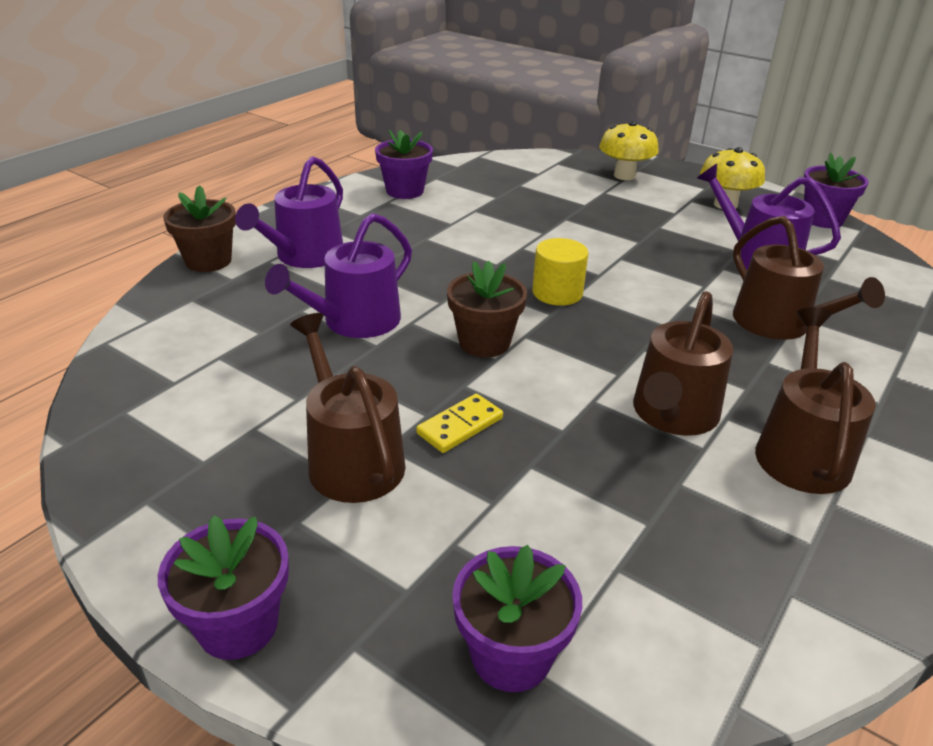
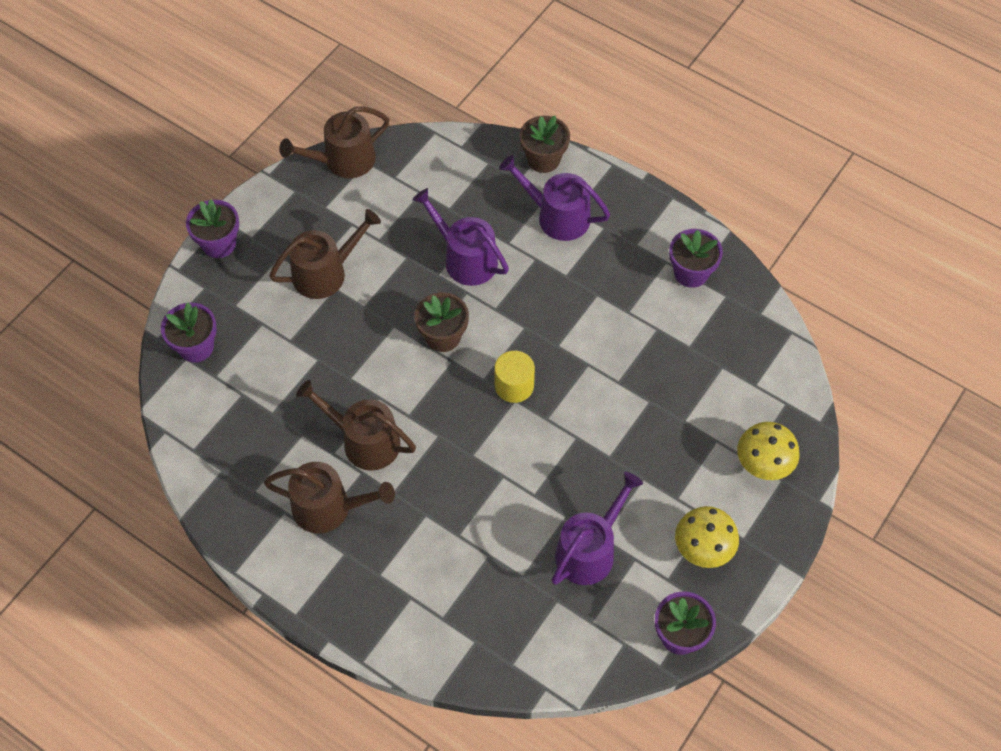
camera: 90 degrees right, 25 degrees up
yellow domino [416,394,503,453] -> none
brown watering can [733,216,885,340] -> brown watering can moved to [279,106,390,178]

